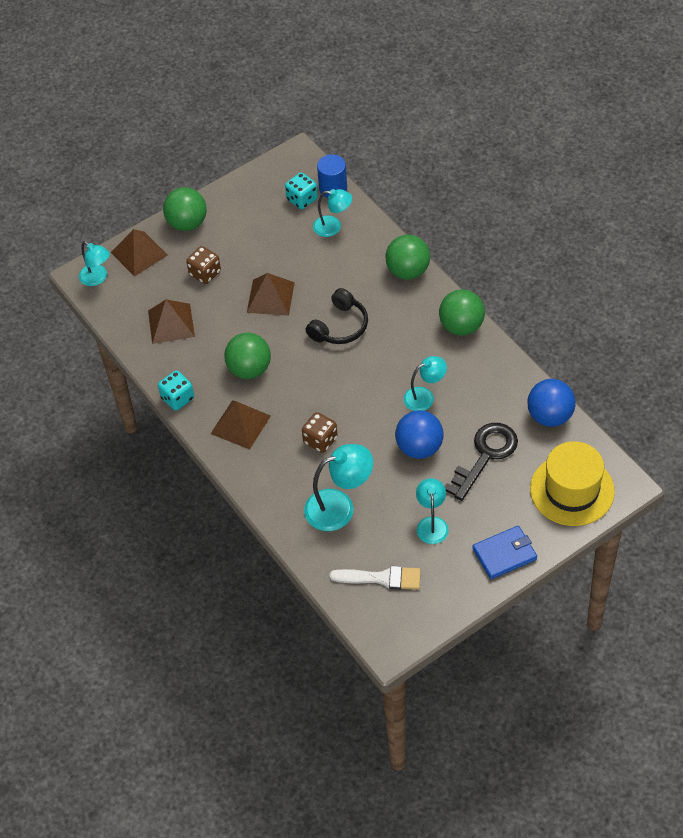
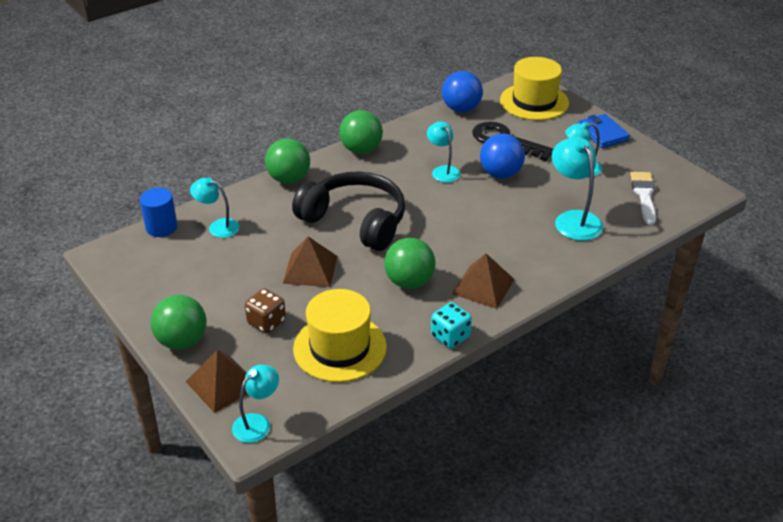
camera: 95 degrees left, 15 degrees down
brown pyramid [148,299,195,344] -> yellow hat [293,289,387,382]
turquoise dice [285,172,318,210] -> none
brown dice [302,412,338,453] -> none
black headphones [306,288,368,344] -> black headphones [292,171,405,251], size x1.67
turquoise lamp [313,189,352,237] -> turquoise lamp turned 75 degrees counterclockwise [190,177,240,238]

